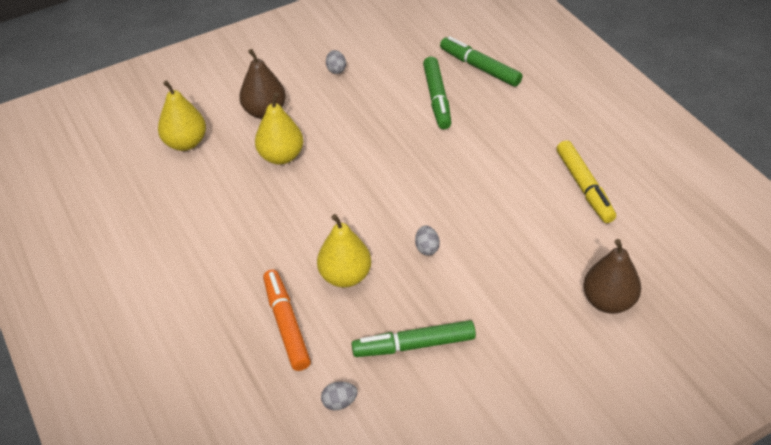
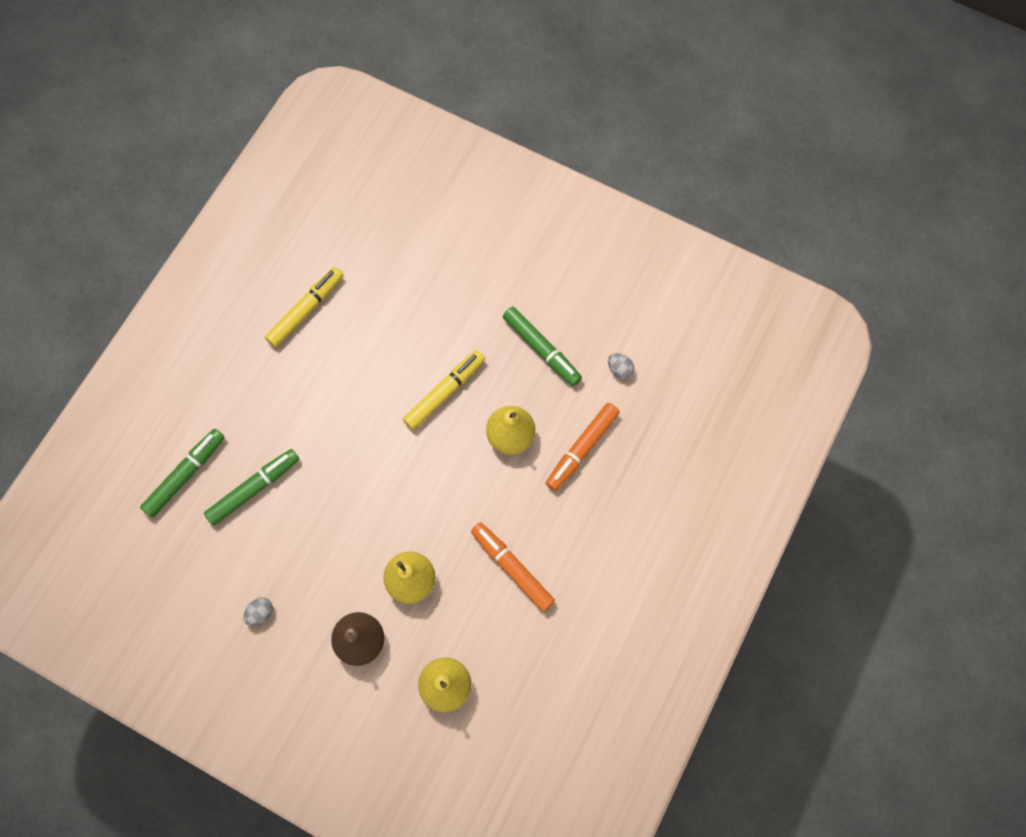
camera: 125 degrees left, 25 degrees up
grey egg [415,225,440,256] -> yellow marker [403,350,485,430]
green marker [440,36,523,87] -> green marker turned 150 degrees counterclockwise [140,429,225,518]
brown pear [583,239,641,314] -> none
none -> orange marker [471,522,555,612]

